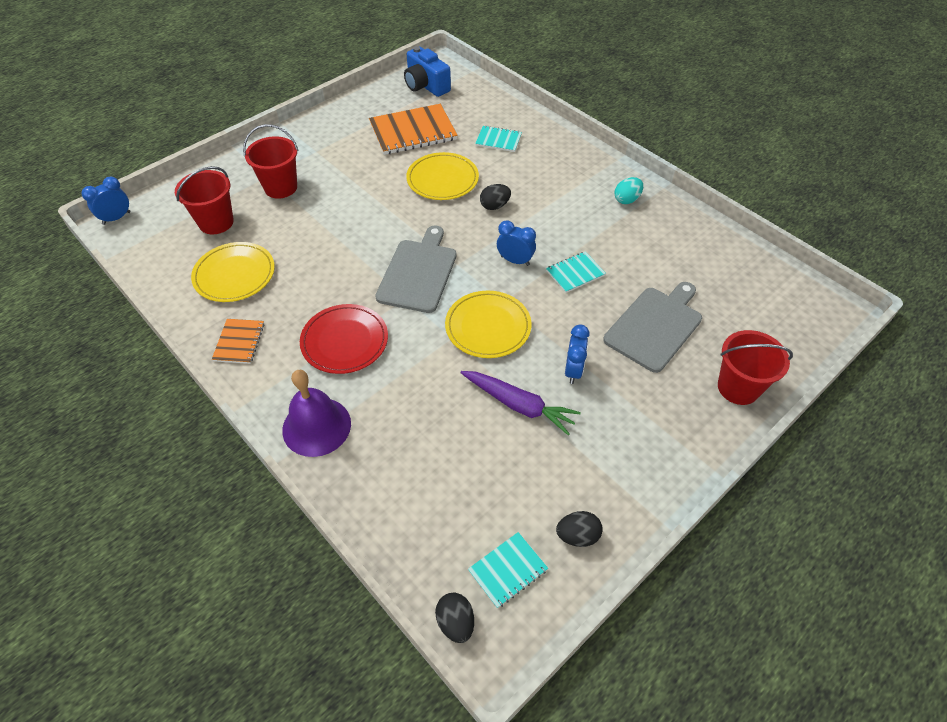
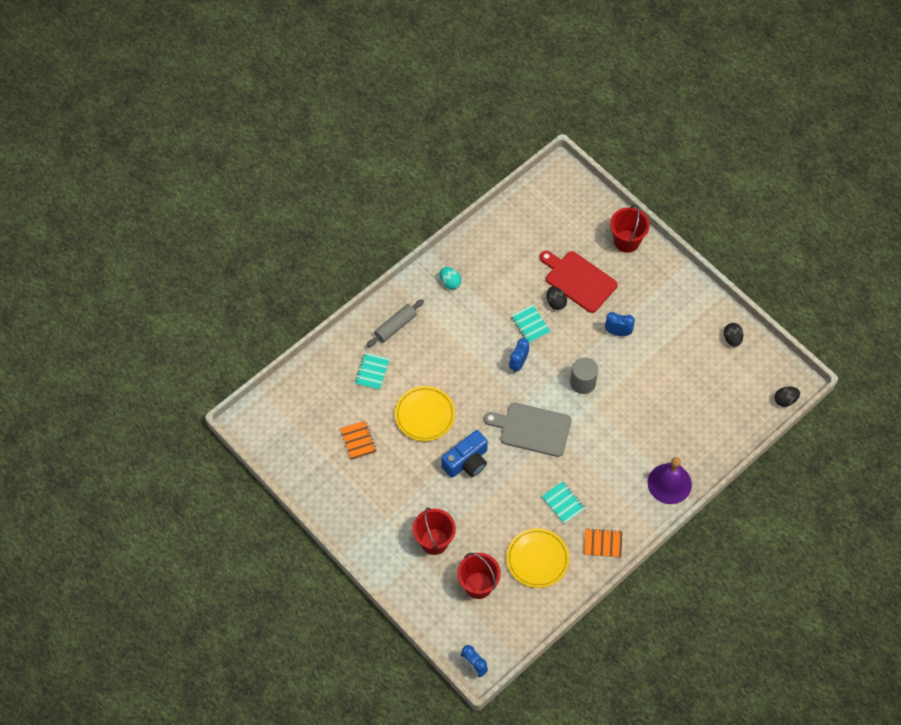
camera: 90 degrees left, 10 degrees up
red plate [300,304,388,374] -> none
orange notebook [369,104,458,155] -> orange notebook [340,421,377,461], size x0.53
blue camera [404,46,451,97] -> blue camera moved to [441,430,488,478]
yellow plate [445,291,532,358] -> grey cylinder [570,357,598,394]
purple carrot [460,371,581,435] -> none
turquoise notebook [468,532,548,608] -> turquoise notebook moved to [542,481,586,524]
black egg [480,184,511,210] -> black egg moved to [547,286,567,310]
grey cutting board [603,282,702,373] -> red cutting board [540,251,618,313]
none -> grey rolling pin [366,299,424,348]

